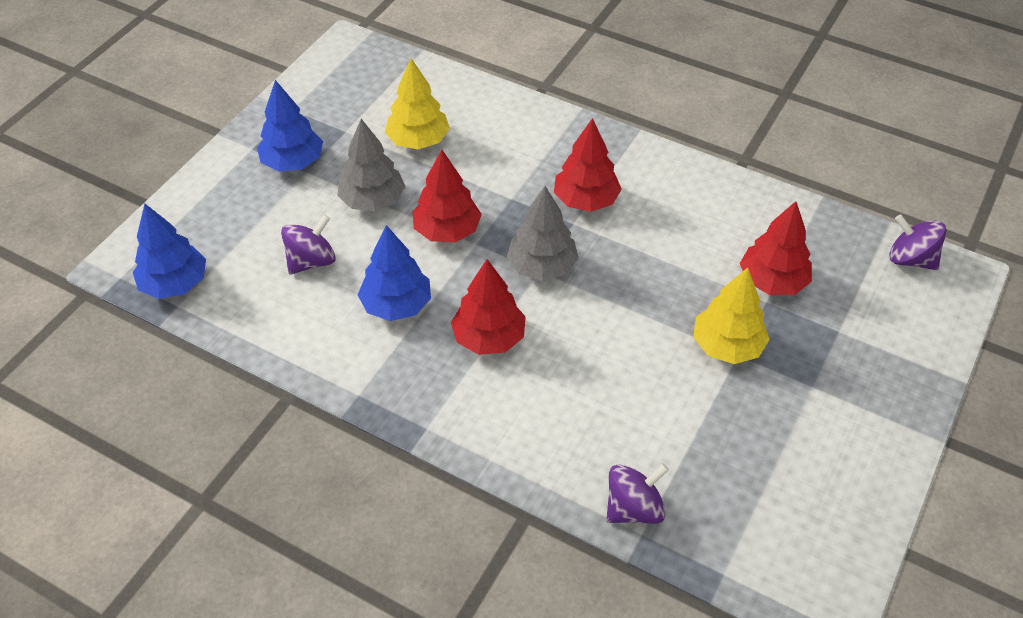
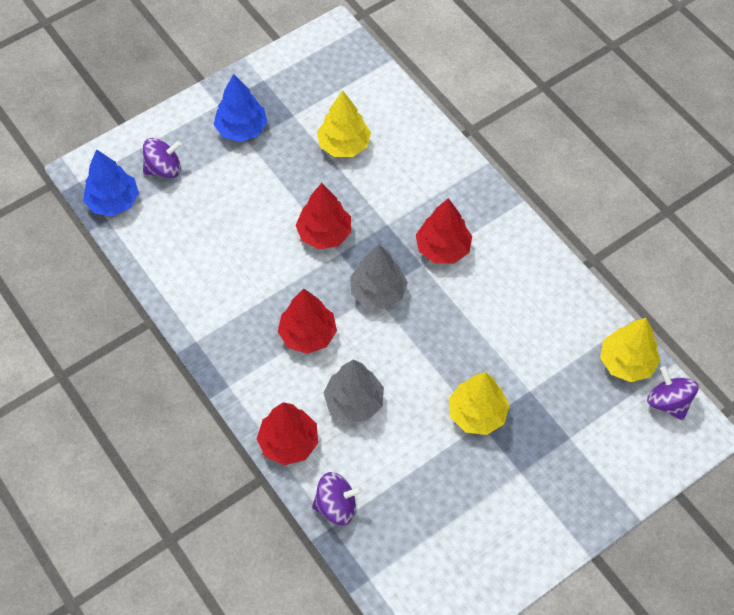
camera: 25 degrees right, 10 degrees up
purple spinning top [281,215,336,275] -> purple spinning top moved to [143,138,182,178]
grey tree [337,119,405,211] -> grey tree moved to [324,359,384,423]
blue tree [358,225,431,321] -> none
red tree [740,201,812,295] -> red tree moved to [257,402,318,465]
none -> yellow tree [600,318,661,382]

